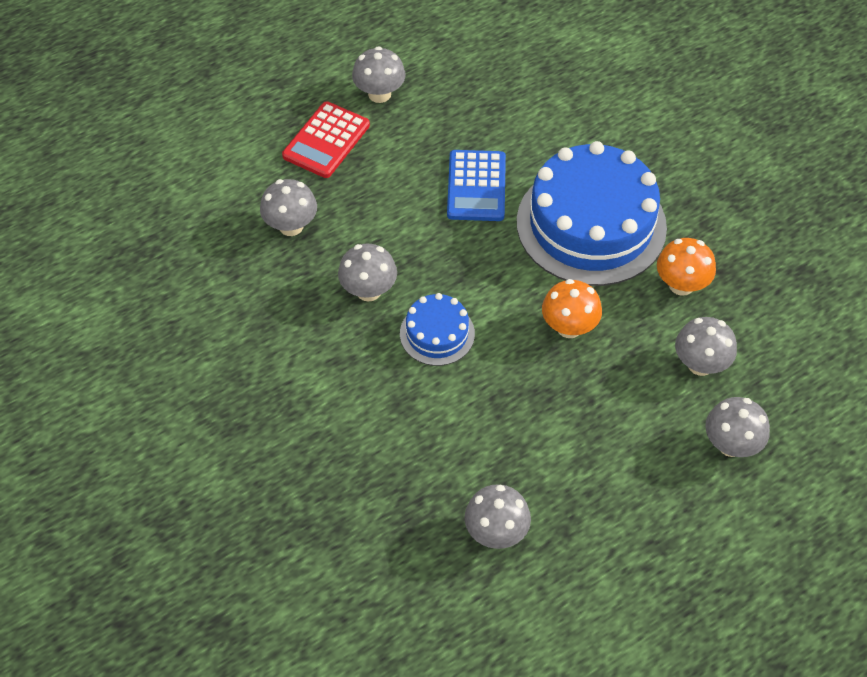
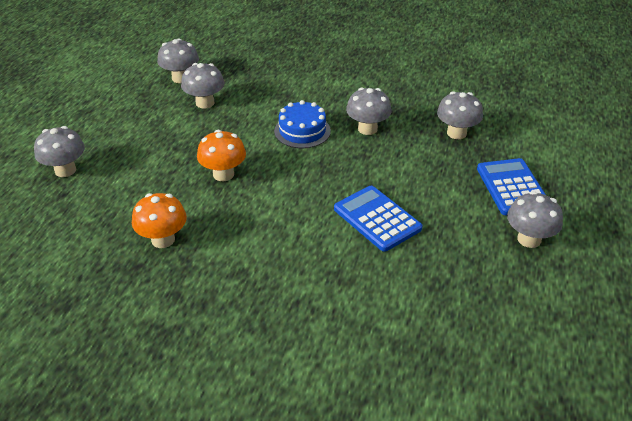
camera: 140 degrees right, 15 degrees down
red calculator [282,101,370,178] -> blue calculator [477,158,546,215]
blue cake [517,141,667,286] -> none
grey mushroom [675,317,737,376] -> grey mushroom moved to [181,63,224,108]

